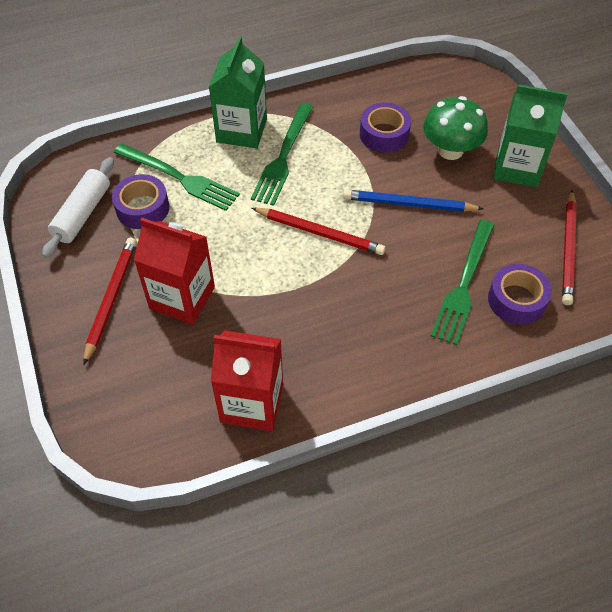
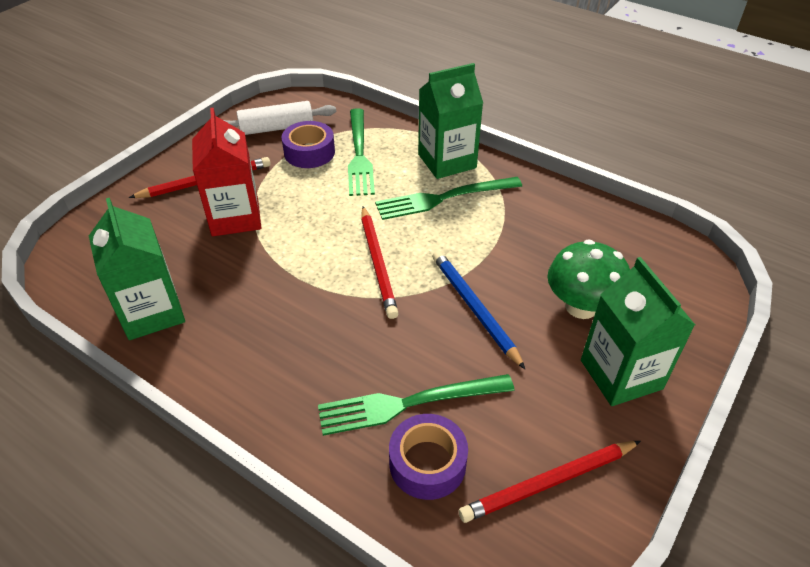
camera: 55 degrees right, 10 degrees down
red carton [211,330,283,431] -> green carton [89,198,185,340]
purple tape [360,102,411,153] -> none

